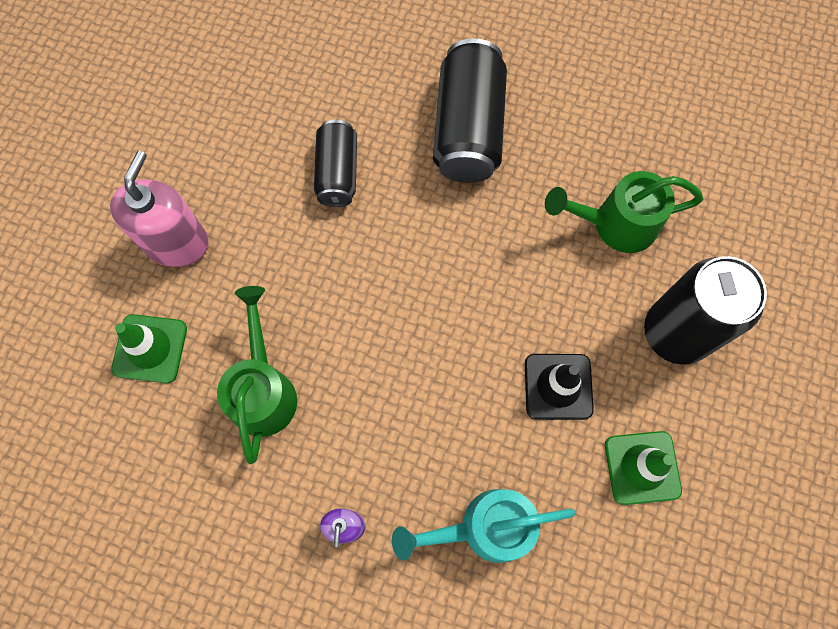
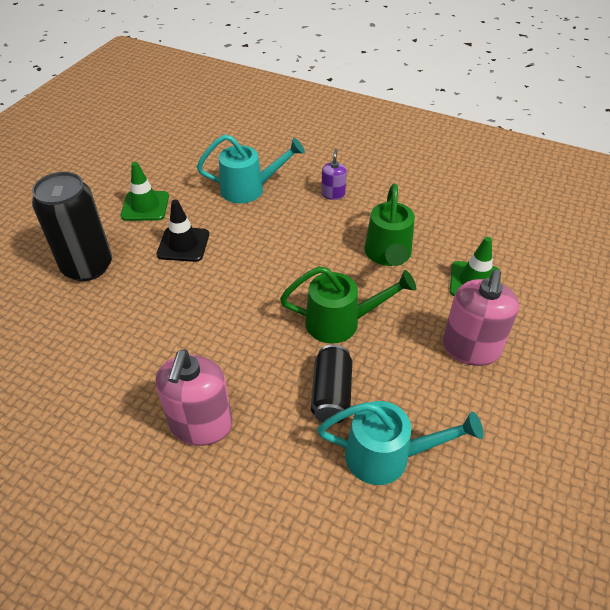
camera: 175 degrees left, 25 degrees down
black can [433,38,507,183] -> pink soap dispenser [156,349,233,446]
green watering can [545,171,703,253] -> green watering can moved to [280,266,416,343]
none -> turquoise watering can [317,401,484,485]

